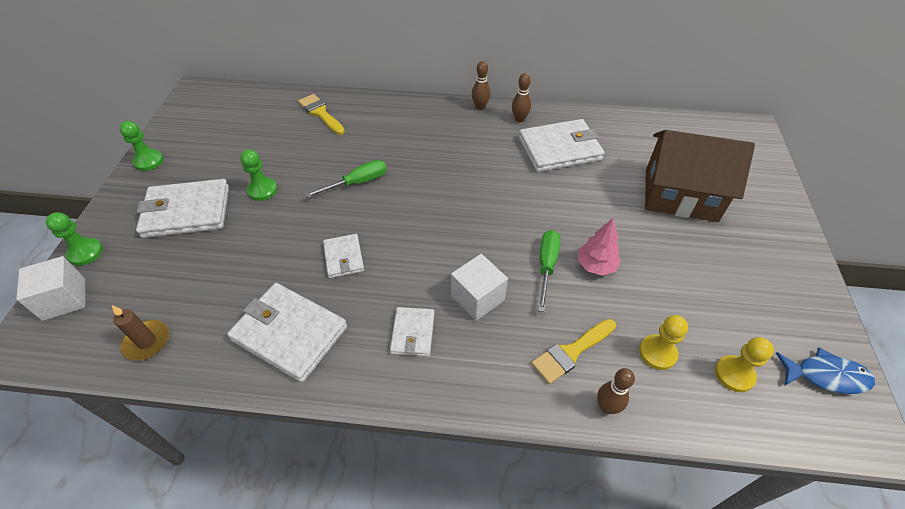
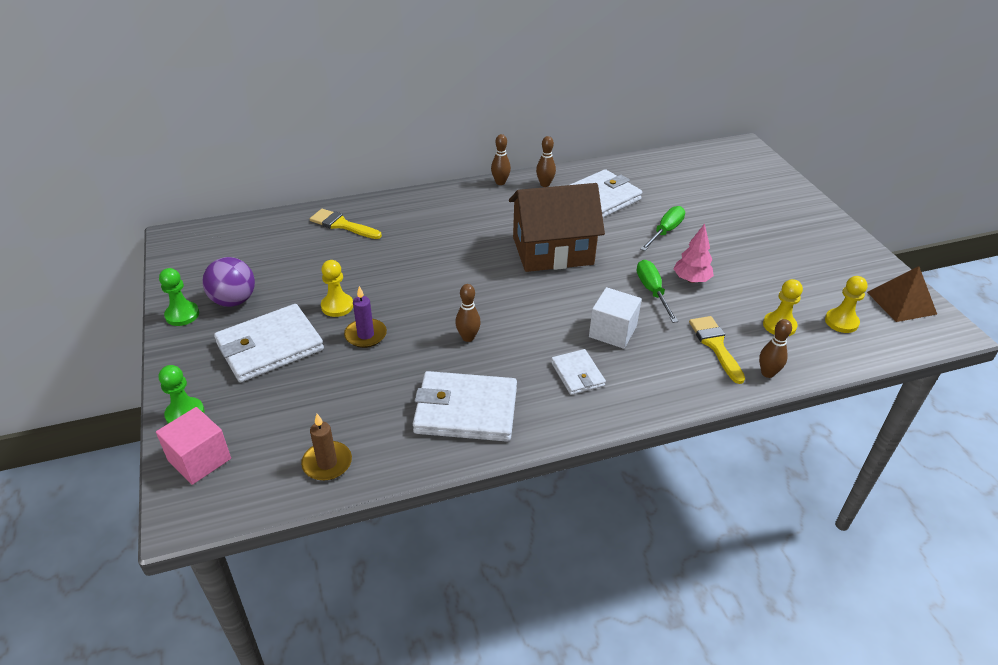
camera: 25 degrees left, 10 degrees down
white cube [16,256,85,321] -> pink cube [156,407,231,485]
green pawn [240,149,277,201] -> yellow pawn [321,260,353,317]
green screwdriver [304,160,387,198] -> green screwdriver moved to [640,206,685,251]
white wallet [323,234,364,278] -> brown bowling pin [455,284,481,342]
yellow brush [531,319,616,384] -> yellow brush turned 135 degrees clockwise [689,316,745,384]
brown house [645,130,755,222] -> brown house moved to [509,183,605,272]
blue fish [776,347,875,394] -> brown pyramid [867,266,937,322]
none -> purple ball [202,257,255,307]
none -> purple candle [344,286,387,348]

